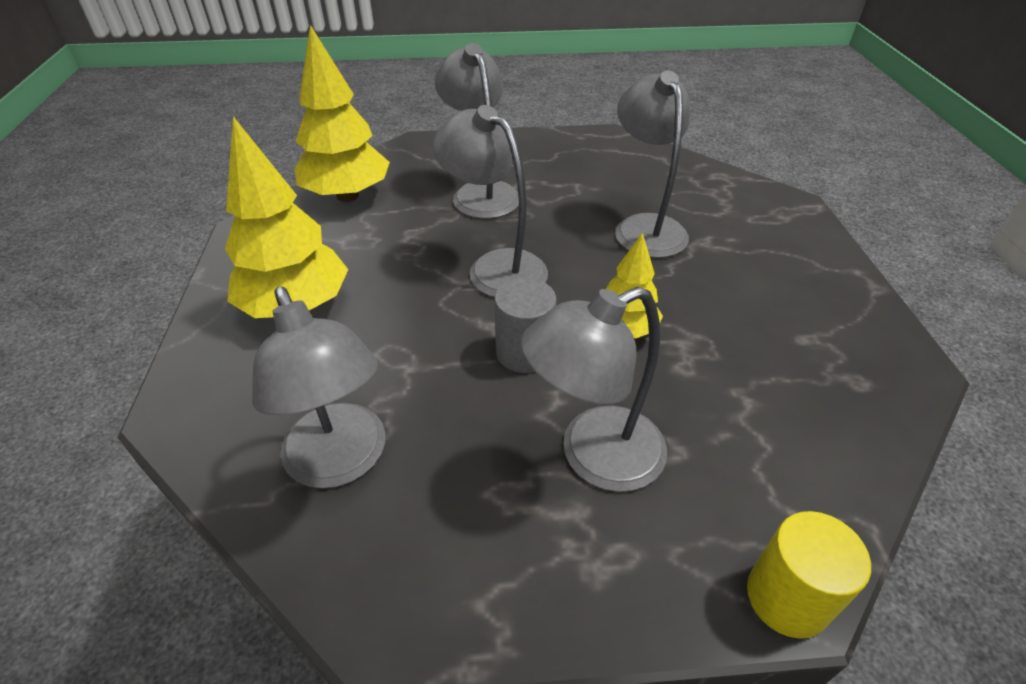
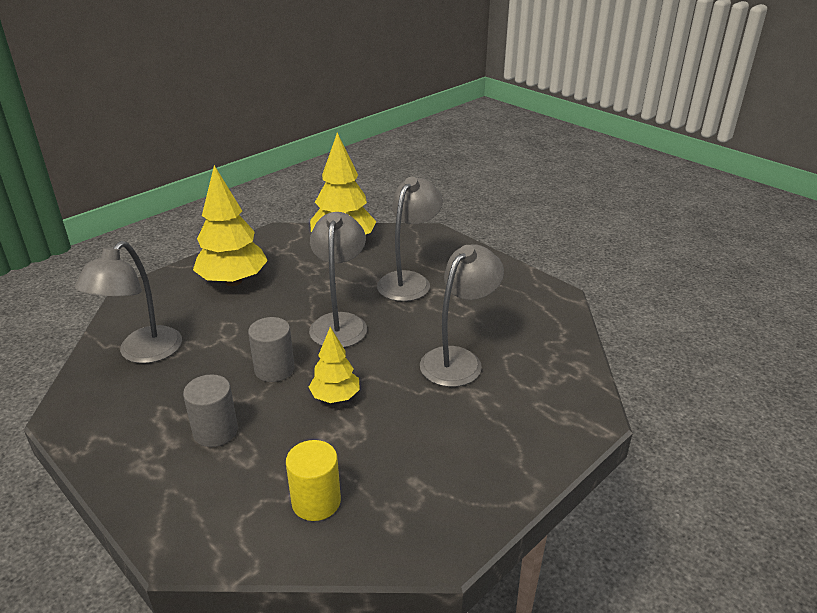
camera: 50 degrees right, 10 degrees down
grey lamp [521,287,667,492] -> grey cylinder [183,374,238,447]
yellow cylinder [747,511,871,639] -> yellow cylinder moved to [286,440,341,521]

